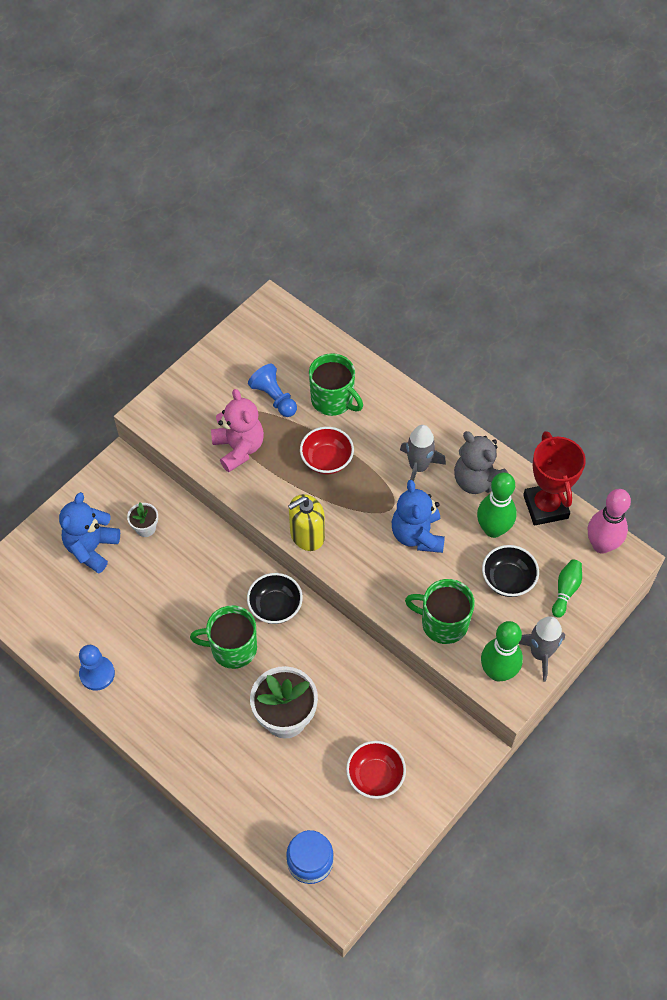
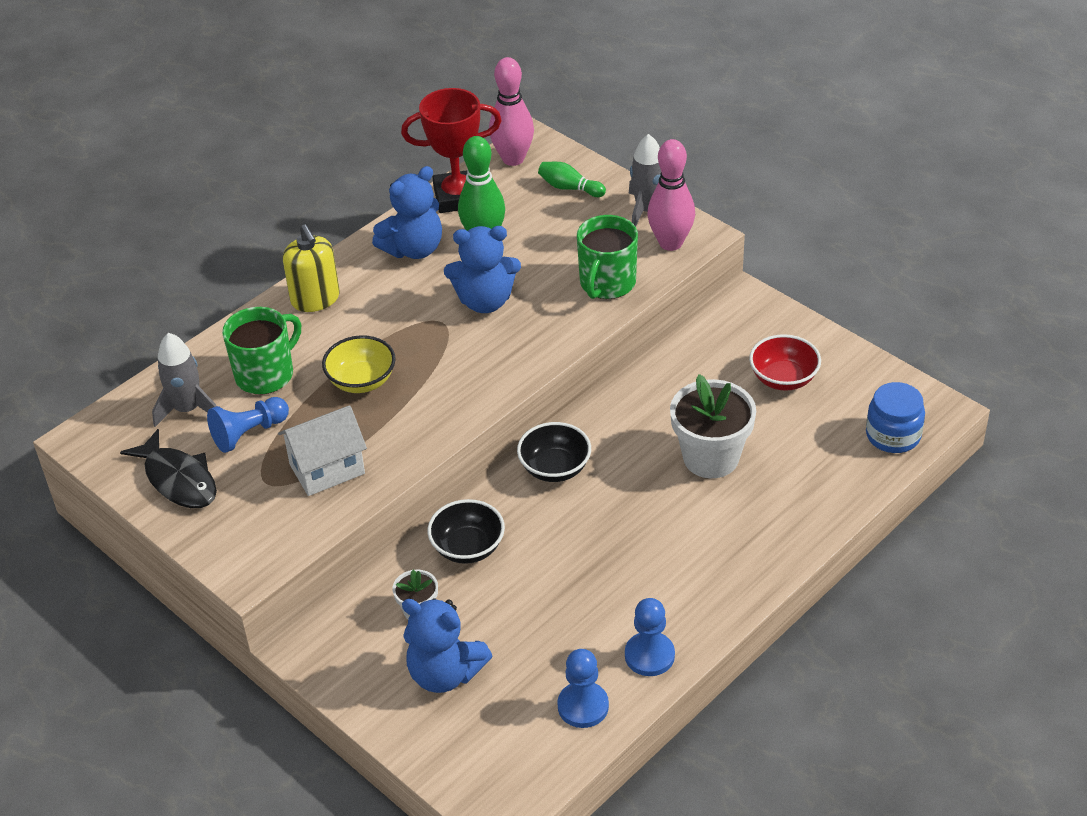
camera: 85 degrees left, 15 degrees down
green mug [190,605,257,669] -> none
pink teddy bear [211,389,264,472] -> white house [278,405,367,496]
yellow soap dispenser [288,494,325,551] -> yellow soap dispenser moved to [283,224,340,312]
red bowl [300,427,354,474] -> yellow bowl [322,335,396,393]
grey rocket [400,425,446,481] -> grey rocket moved to [152,333,216,427]
grey teddy bear [454,431,509,494] -> blue teddy bear [372,166,442,259]
green bowling pin [481,621,523,682] -> pink bowling pin [647,139,695,251]
black bowl [482,545,539,597] -> black bowl moved to [427,499,505,564]
none -> black fish [120,429,217,508]
none -> blue pawn [557,649,609,728]

